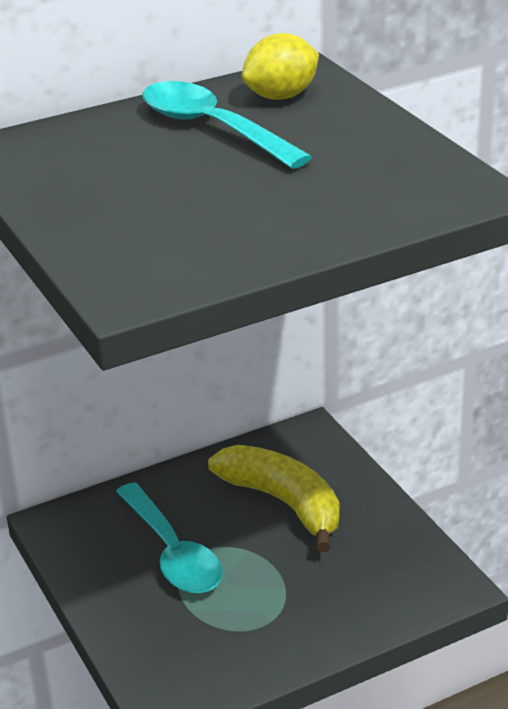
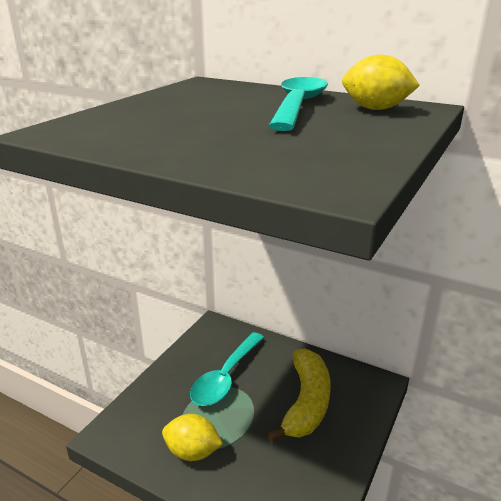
camera: 55 degrees right, 5 degrees down
none -> yellow lemon [162,414,223,461]

